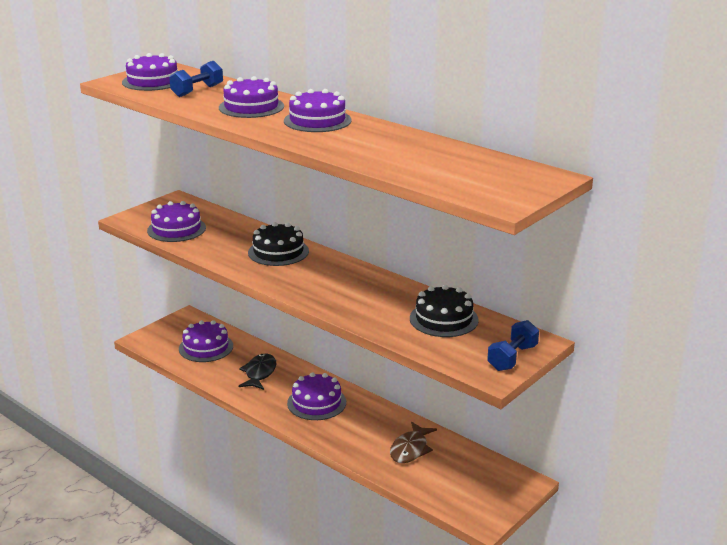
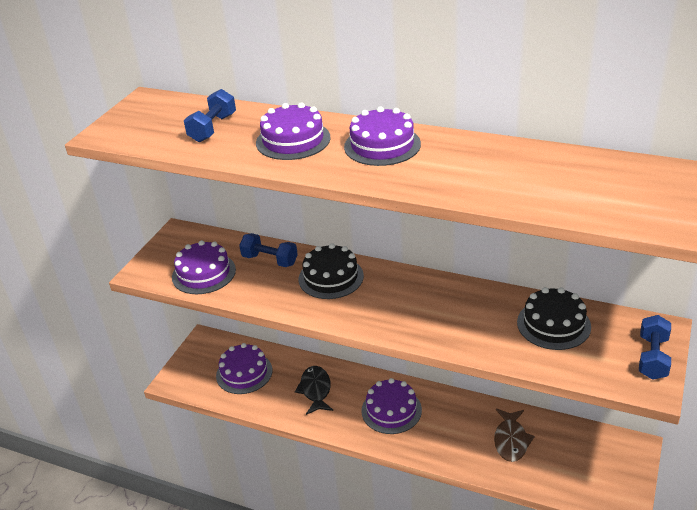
camera: 15 degrees left, 10 degrees up
purple cake [122,53,178,91] -> none
none -> blue dumbbell [239,233,298,267]

